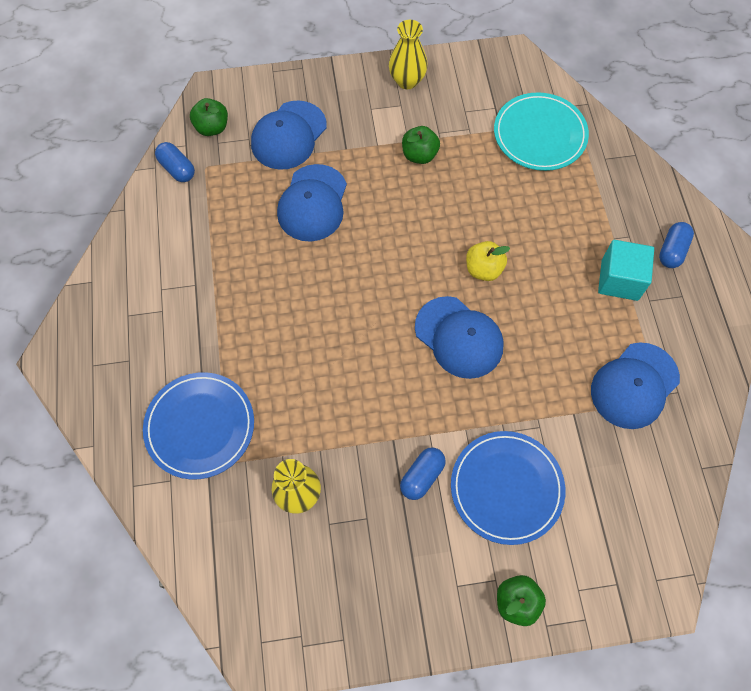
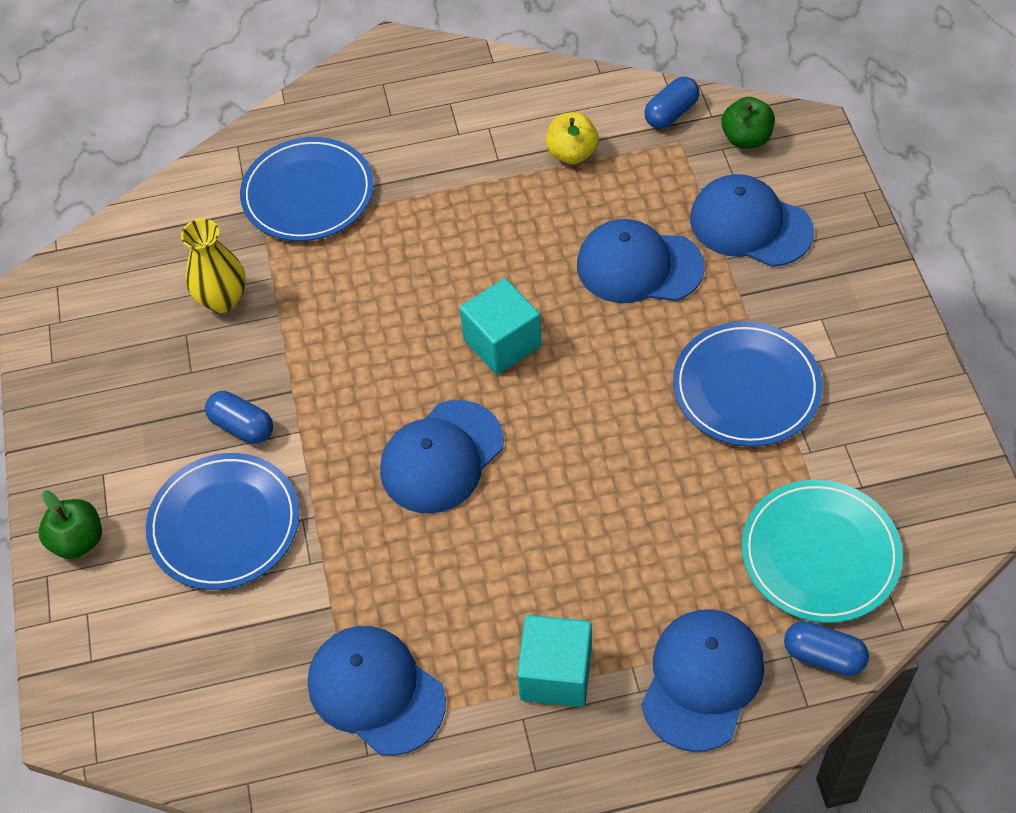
camera: 90 degrees right, 10 degrees down
yellow vase [389,20,428,89] -> none
green apple [402,126,440,164] -> blue plate [673,321,823,447]
yellow apple [466,241,510,281] -> yellow apple moved to [546,112,599,164]
blue capsule [659,222,694,268] -> blue capsule moved to [784,621,869,676]
none -> turquoise cube [460,278,542,375]
none -> blue cap [641,610,764,752]

